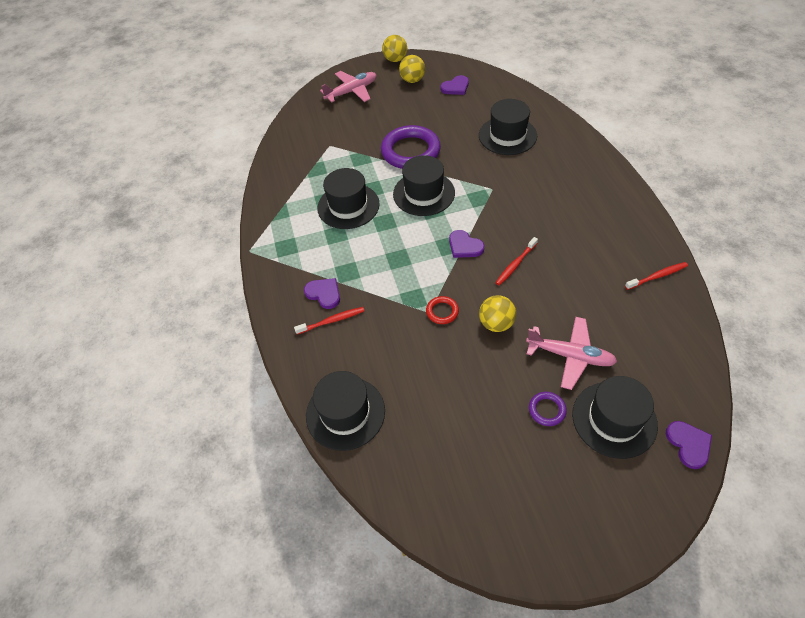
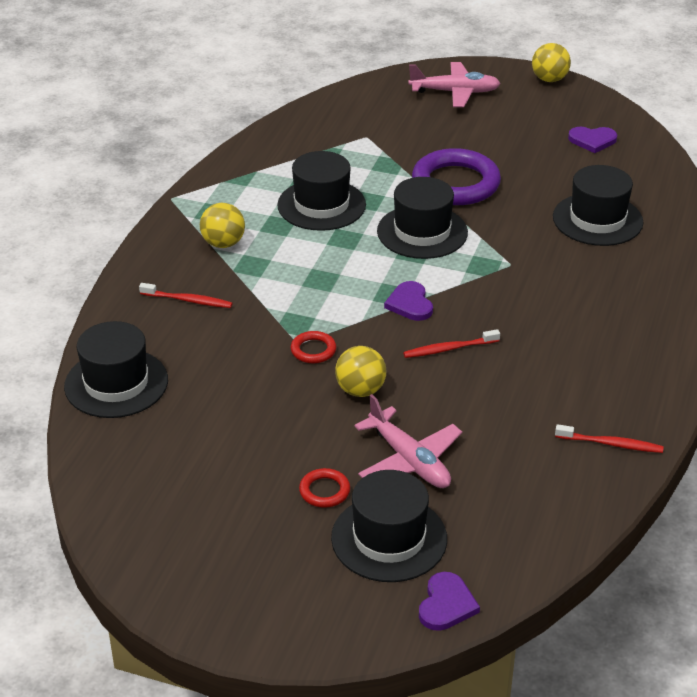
camera: 30 degrees right, 15 degrees down
purple heart [304,278,340,309] -> none
yellow ball [399,55,425,83] -> yellow ball moved to [200,203,245,248]
purple ring [529,392,567,426] -> red ring [299,468,350,508]

